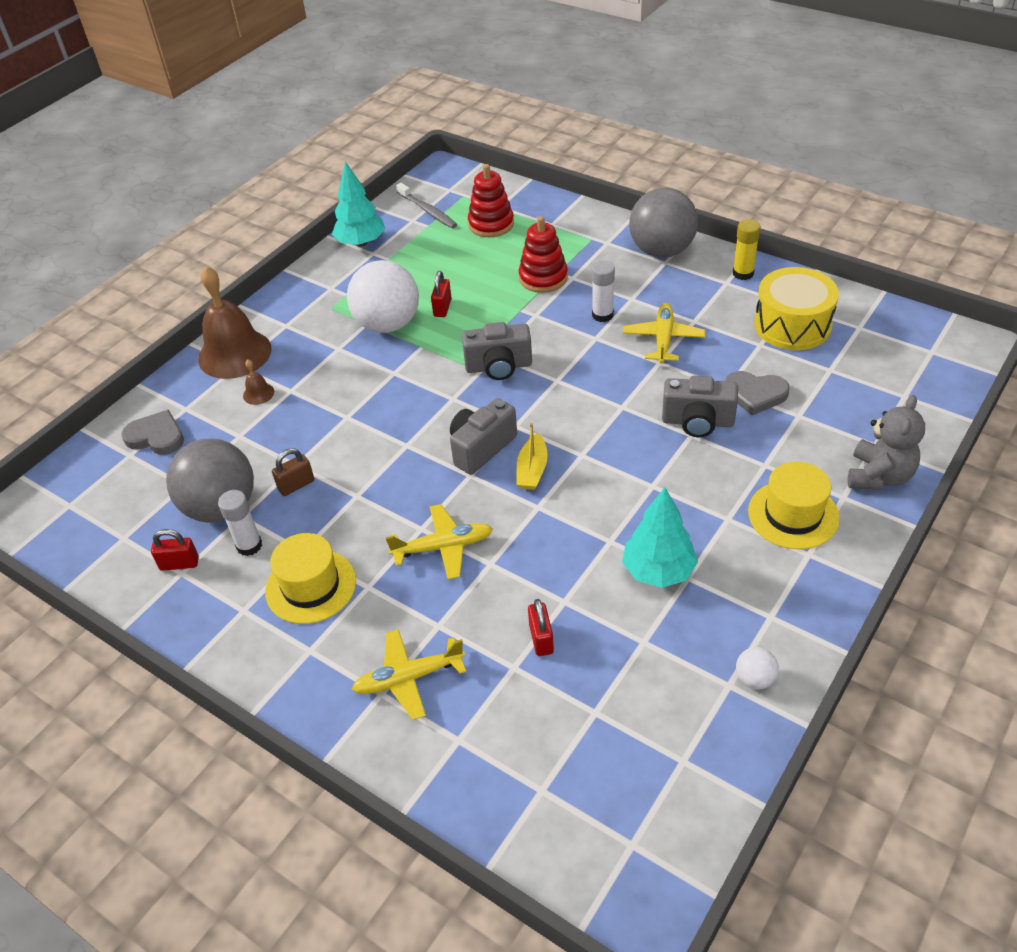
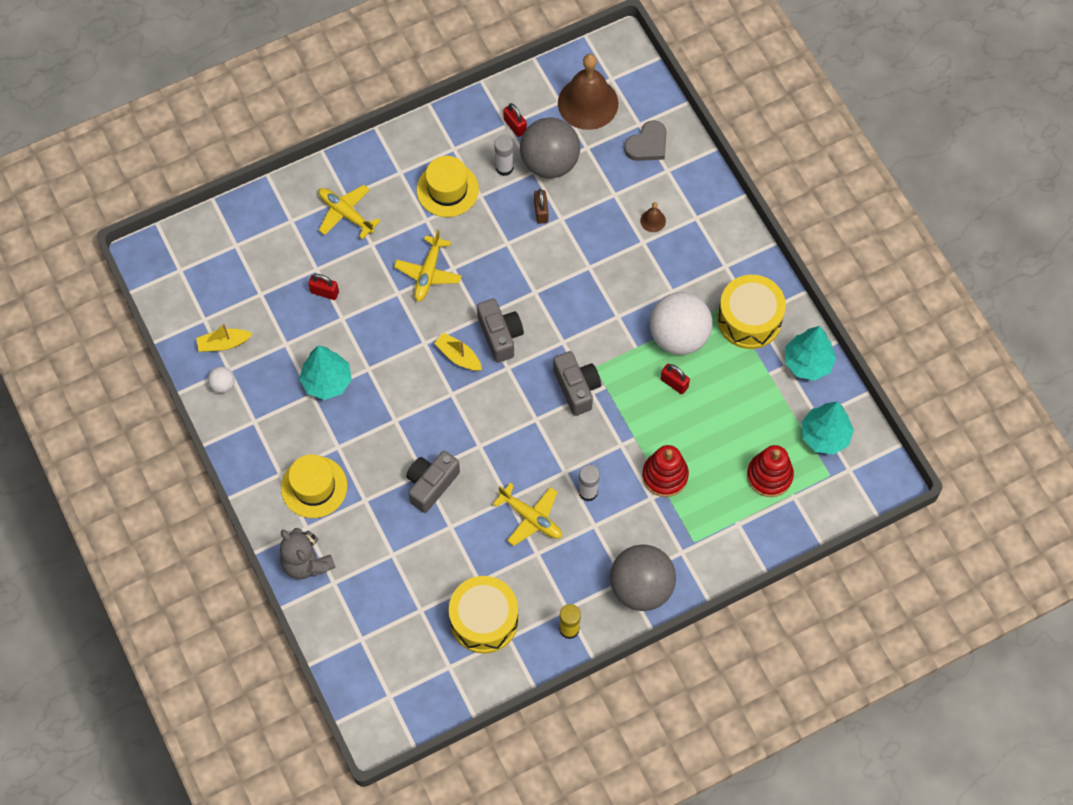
camera: 115 degrees right, 20 degrees up
red padlock [151,529,199,571] -> red padlock turned 60 degrees counterclockwise [503,103,527,137]
brown bell [198,266,272,379] -> brown bell moved to [558,54,618,130]
yellow plane [352,629,467,720] -> yellow plane turned 60 degrees counterclockwise [318,185,380,239]
grey toothbrush [396,183,457,228] -> turquoise tree [801,402,854,455]
grey camera [462,322,532,380] -> grey camera turned 135 degrees clockwise [553,351,601,416]
grey heart [725,371,790,415] -> none
none -> yellow boat [196,323,252,352]
none -> yellow drum [718,275,786,349]

